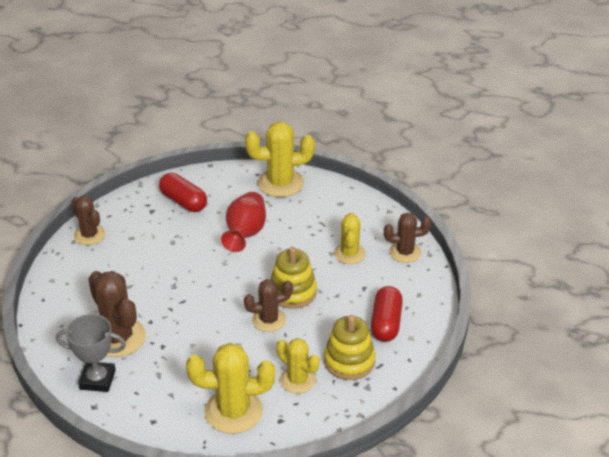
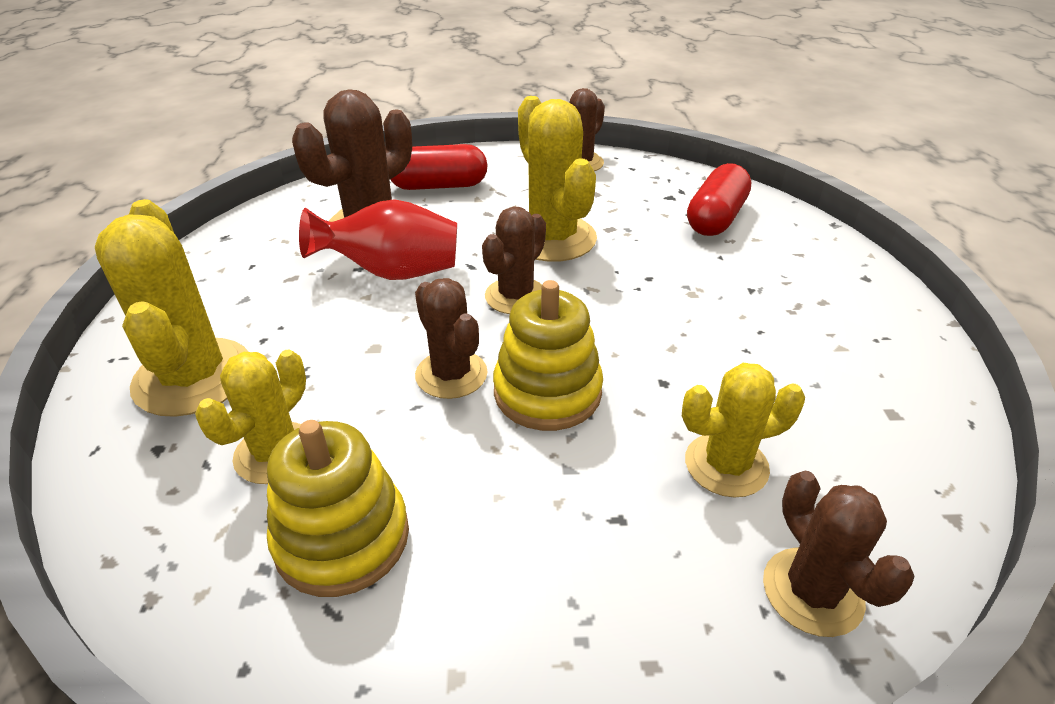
camera: 75 degrees right, 0 degrees up
grey trophy [56,314,126,392] -> none
red vase [221,192,266,252] -> red vase moved to [299,199,457,280]
yellow cactus [245,121,315,197] -> yellow cactus moved to [518,96,597,262]
red capsule [371,286,403,342] -> red capsule moved to [390,144,487,190]
none -> brown cactus [482,206,546,314]

